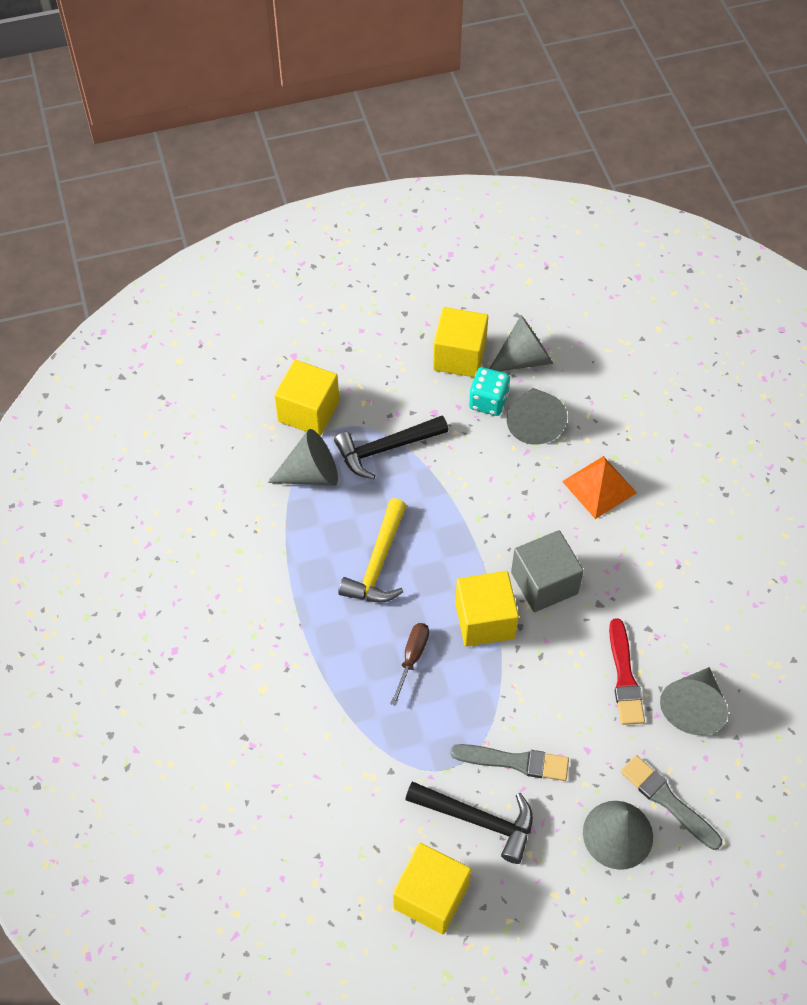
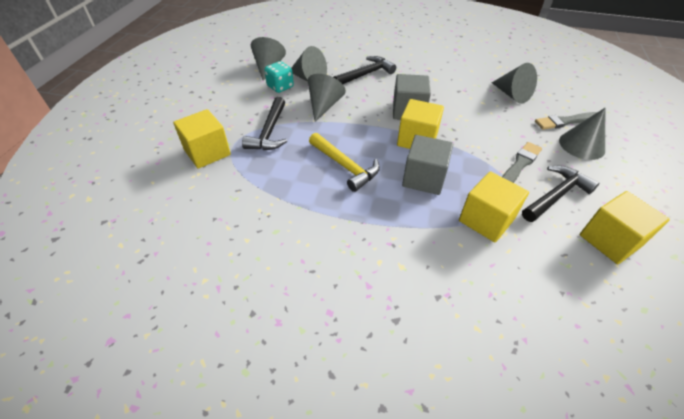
camera: 60 degrees left, 10 degrees down
grey cone [268,429,338,485] -> grey cone moved to [308,74,346,122]
brown screwdriver [390,623,429,706] -> grey cube [402,135,453,195]
yellow cube [433,307,488,377] -> yellow cube moved to [459,171,529,243]
orange pyramid [562,456,637,519] -> black hammer [334,56,396,84]
red brush [609,618,645,725] -> none

